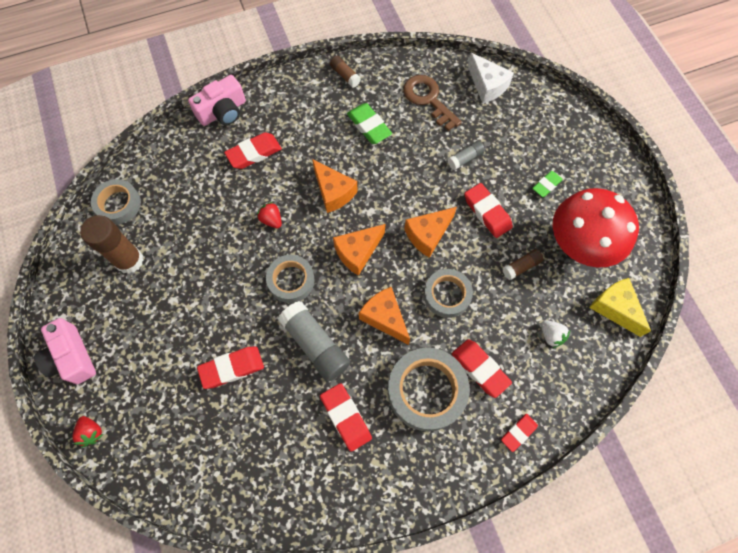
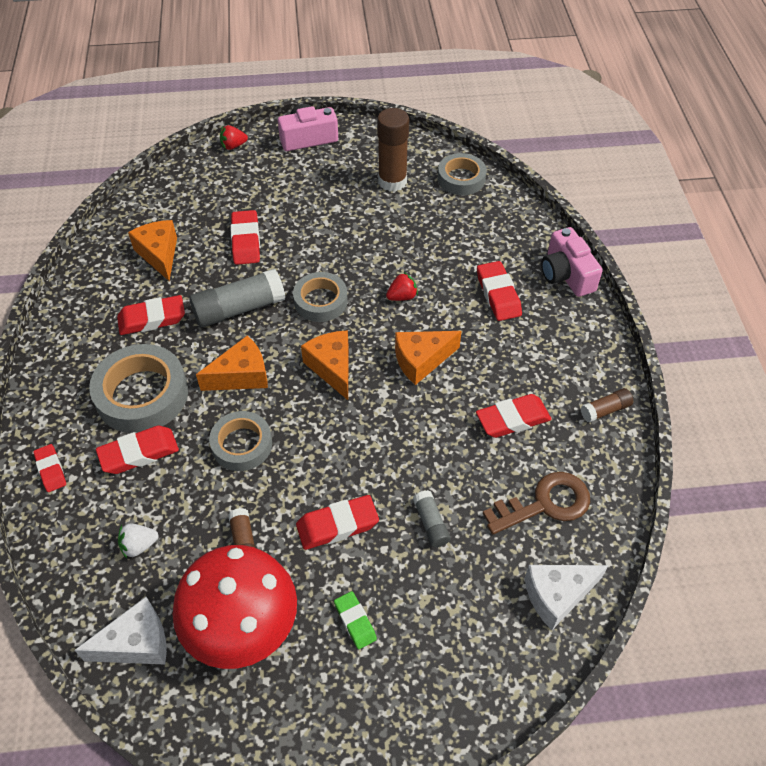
camera: 105 degrees right, 15 degrees down
green eraser [347,103,392,144] -> red eraser [476,394,551,438]
orange cheese [404,207,457,258] -> orange cheese moved to [128,220,177,281]
yellow cheese [589,278,651,337] -> white cheese [74,597,167,665]

